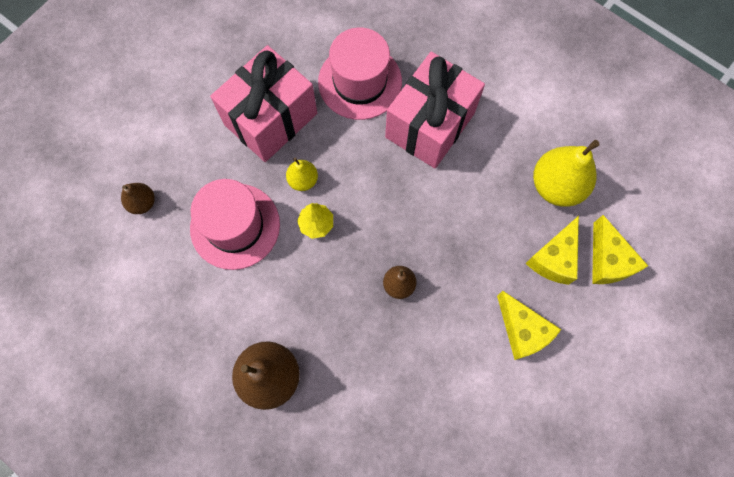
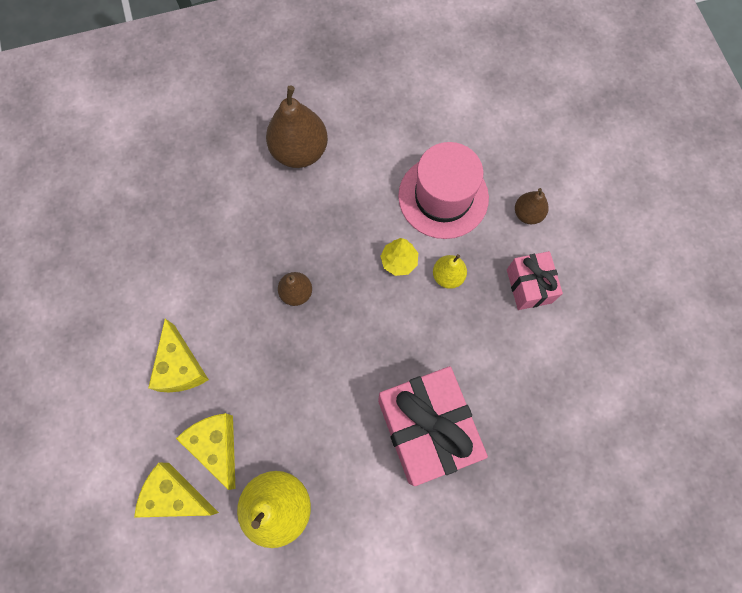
camera: 125 degrees right, 0 degrees up
brown pear [121,183,155,214] -> brown pear moved to [515,188,549,224]
pink gift [210,45,317,162] -> pink gift [507,251,563,310], size x0.54
pink hat [318,27,402,120] -> none
yellow cheese [497,291,561,360] -> yellow cheese turned 105 degrees counterclockwise [148,319,209,392]

